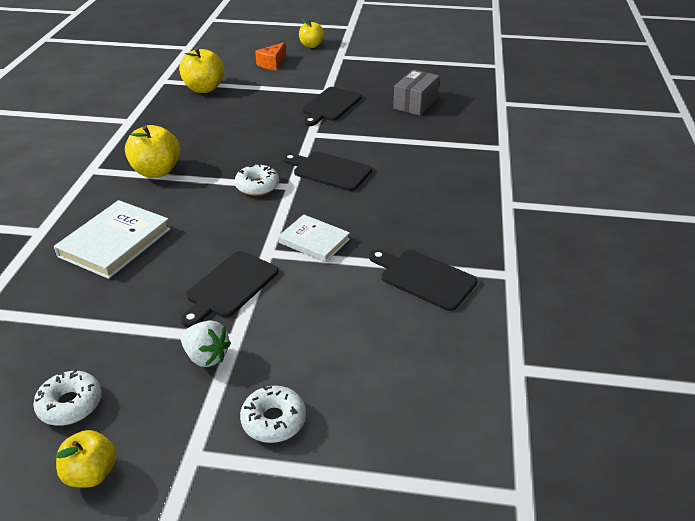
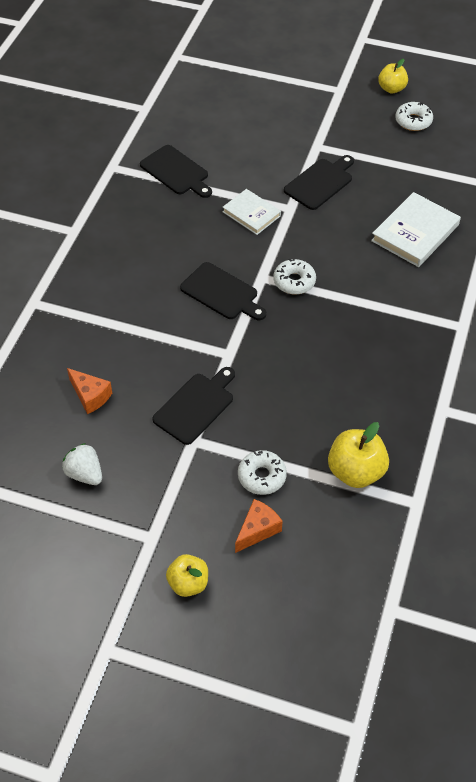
camera: 170 degrees left, 15 degrees up
yellow apple [125,125,180,178] -> none
white strawberry [180,320,231,367] -> white strawberry moved to [62,443,102,485]
white donut [240,386,306,443] -> white donut moved to [238,450,287,495]
grey box [393,70,439,116] -> orange cheese [67,368,112,414]

